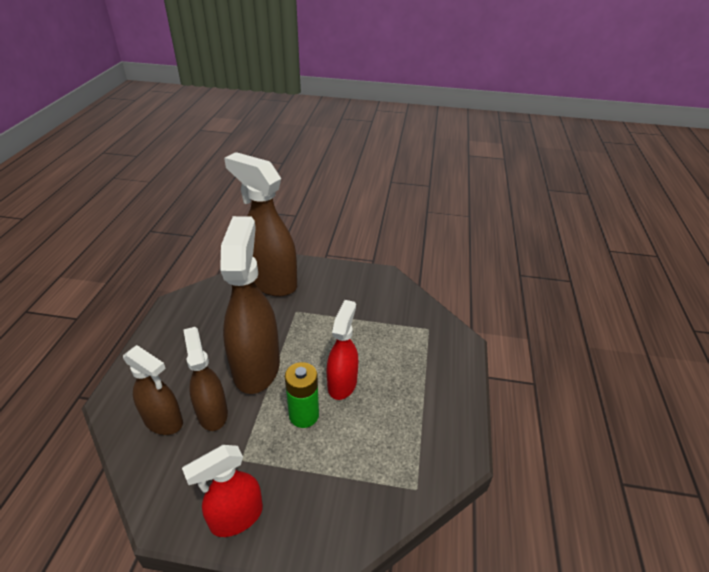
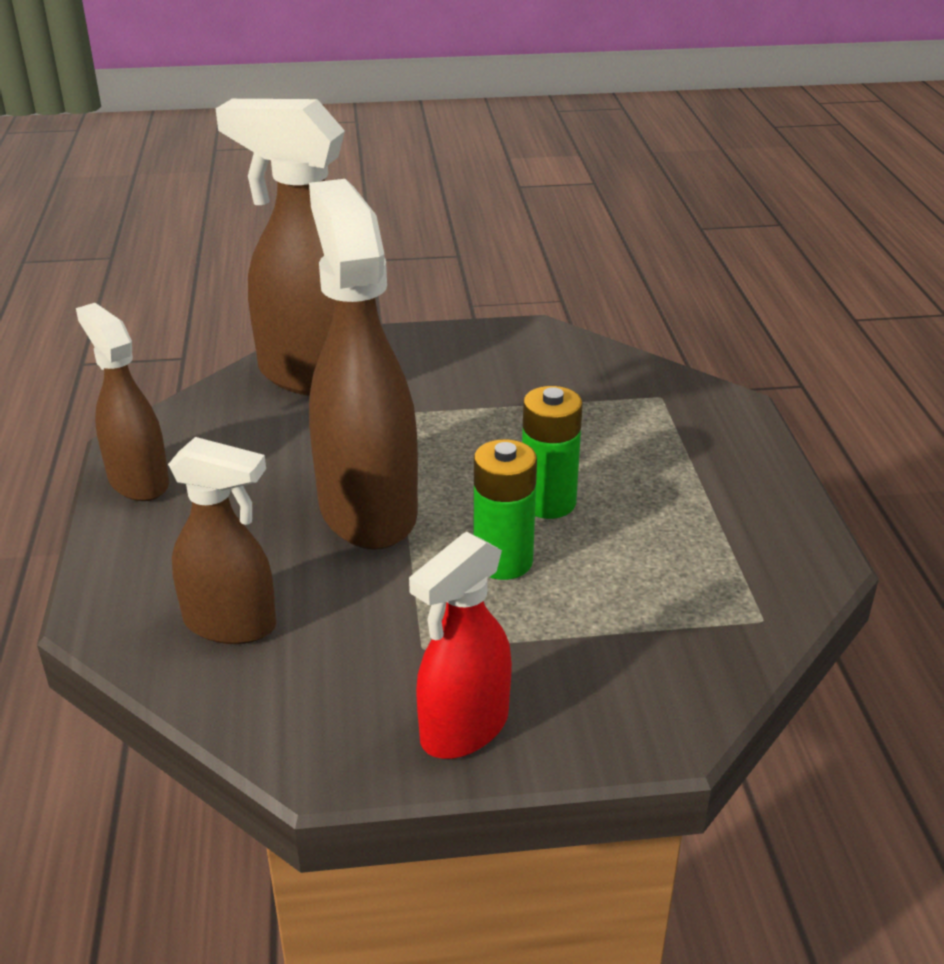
camera: 15 degrees left, 5 degrees down
brown spray bottle [183,327,228,431] -> brown spray bottle moved to [76,303,169,501]
red spray bottle [327,300,358,400] -> green battery [522,386,583,519]

